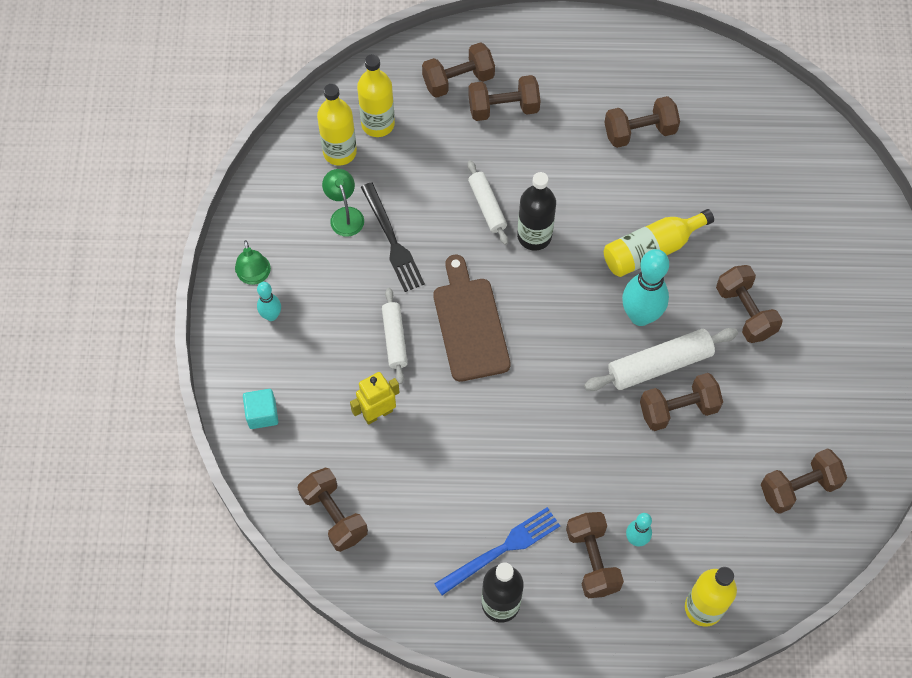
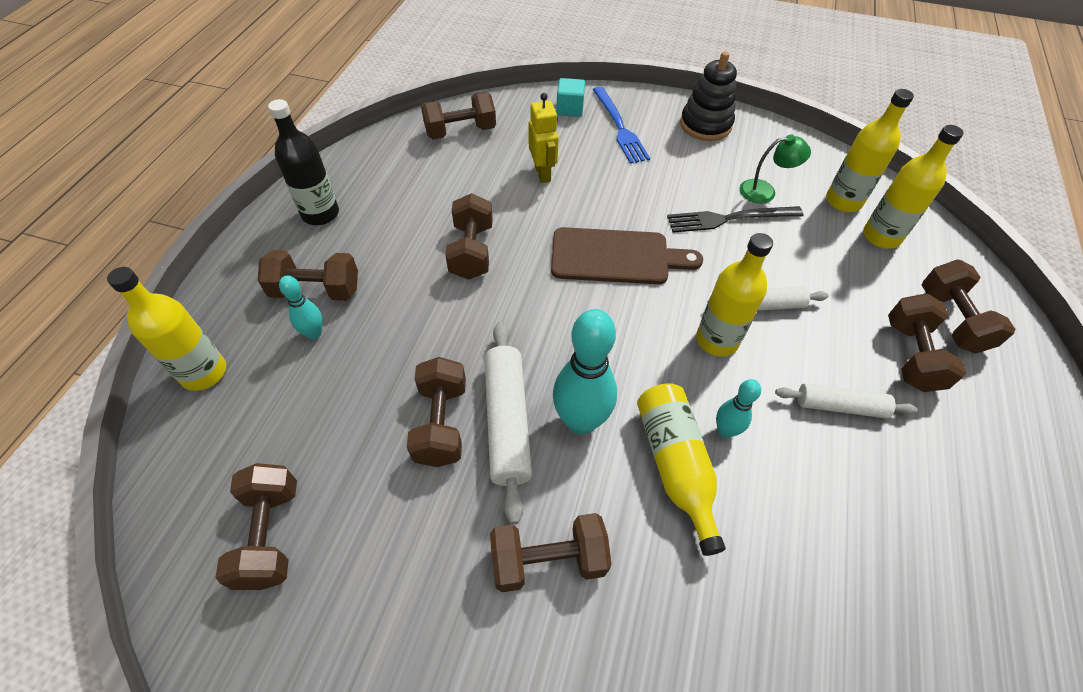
camera: 105 degrees right, 10 degrees down
green lamp [235,240,271,285] -> black stacking toy [680,51,737,141]
turquoise bowling pin [257,282,281,321] -> turquoise bowling pin moved to [716,379,761,438]
white rolling pin [382,288,408,384] -> white rolling pin moved to [775,383,918,419]
blue fork [434,507,560,595] -> blue fork moved to [593,87,650,164]
black bottle [517,172,556,251] -> yellow bottle [696,233,773,357]
brown dumbbell [604,96,680,148] -> brown dumbbell moved to [445,193,493,280]

